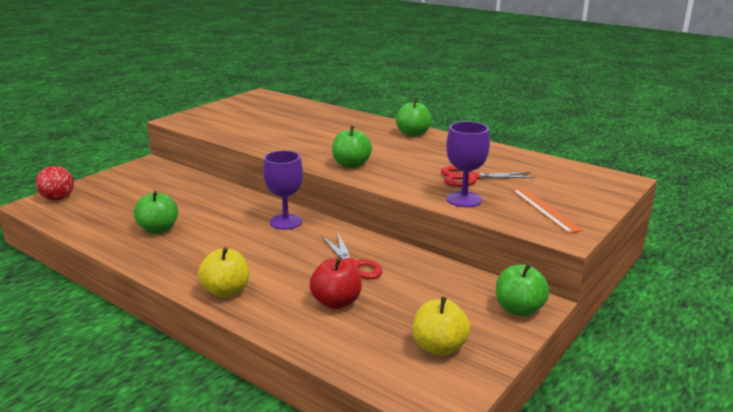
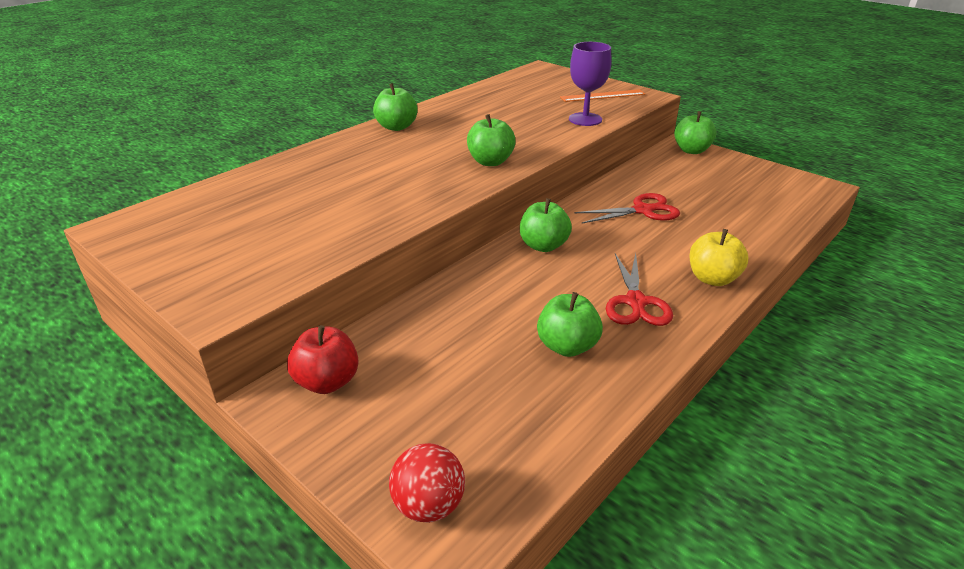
camera: 85 degrees left, 10 degrees up
purple goblet [263,151,303,230] -> green apple [520,198,572,252]
red apple [310,257,362,309] -> red apple moved to [287,325,359,394]
yellow apple [413,297,471,356] -> none
red scissors [441,166,535,187] -> red scissors moved to [606,253,673,326]

